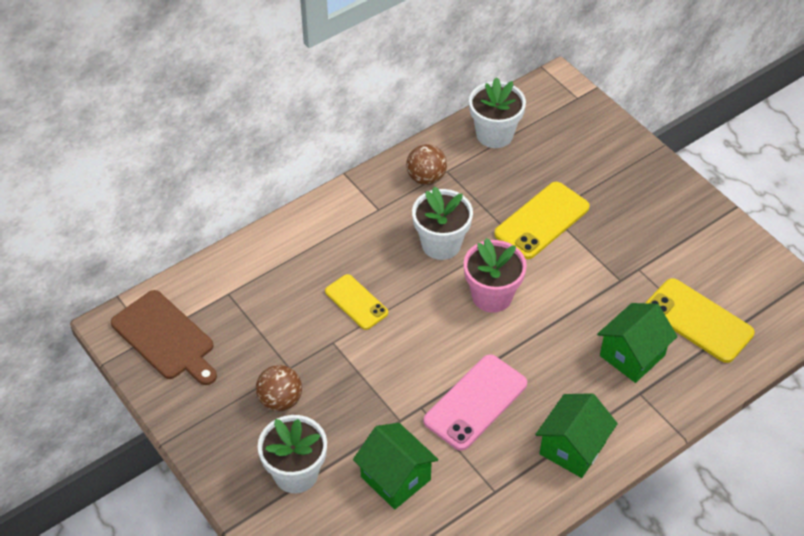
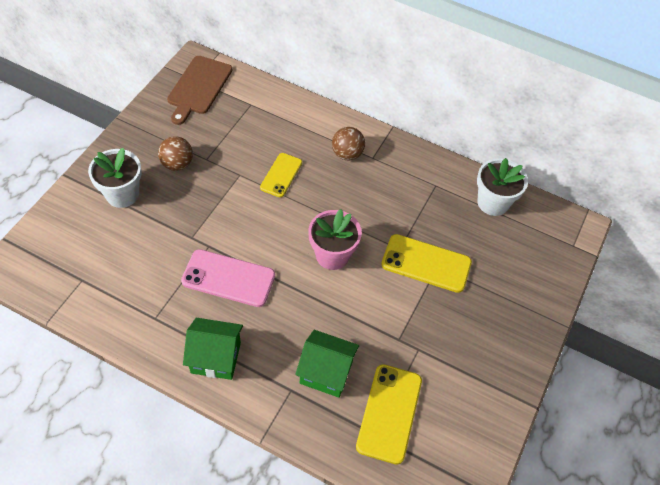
camera: 60 degrees right, 5 degrees up
green house [353,423,438,510] -> none
brown ball [406,144,447,185] -> brown ball moved to [332,127,365,160]
white flower pot [412,186,473,260] -> none

